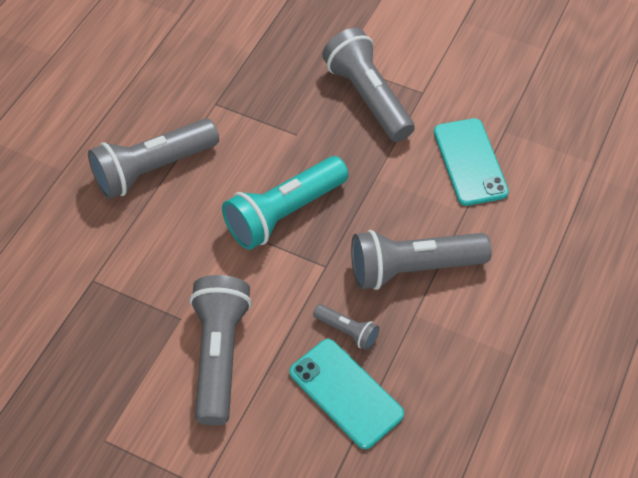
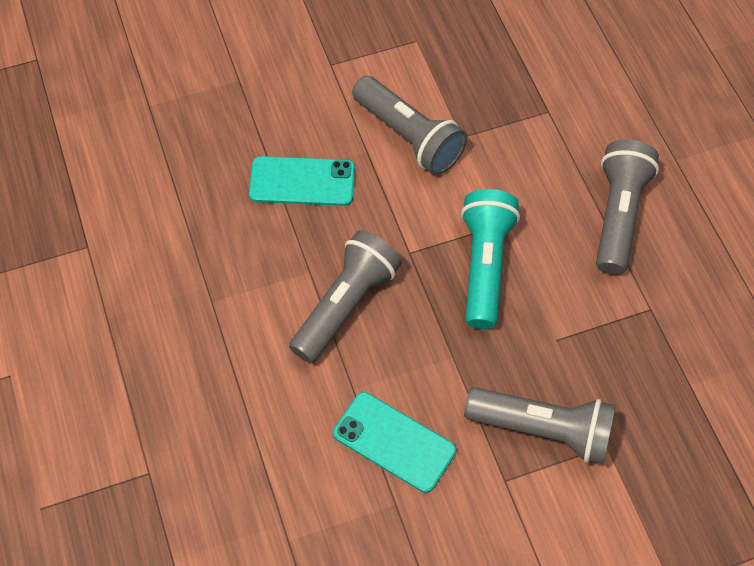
camera: 135 degrees right, 5 degrees up
grey flashlight [313,304,379,350] -> none

